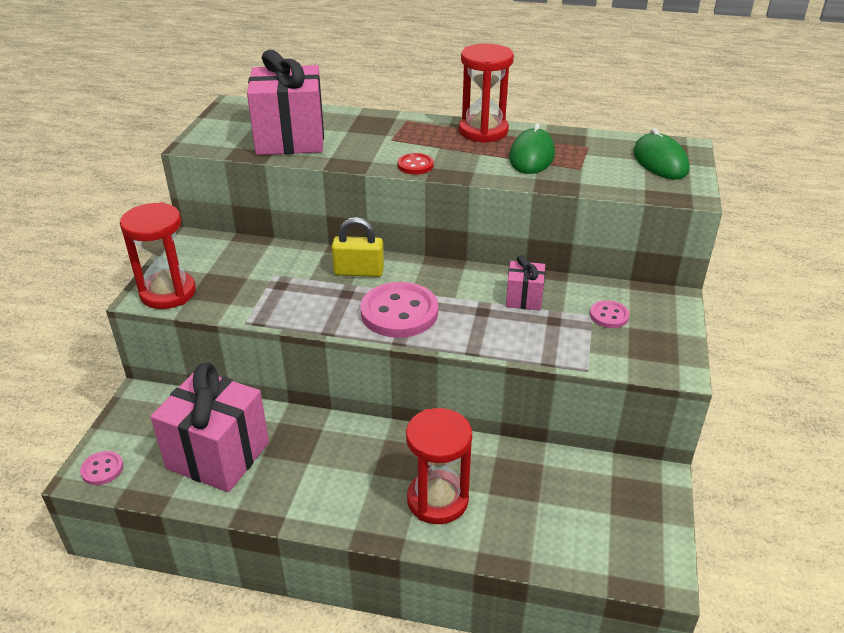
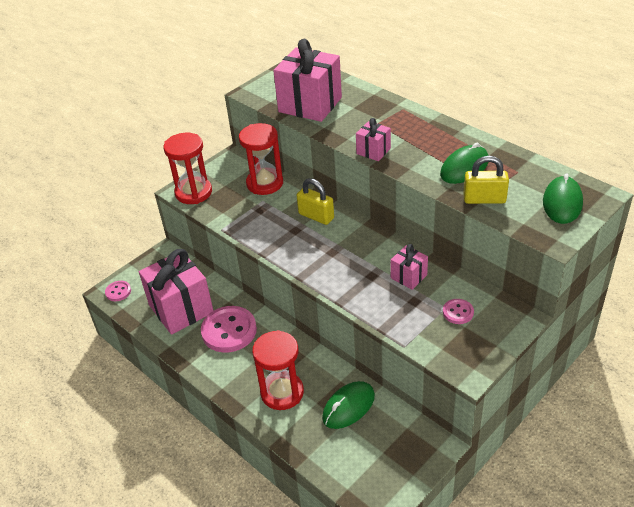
camera: 35 degrees right, 5 degrees up
pink button [361,282,438,338] -> pink button moved to [201,306,257,353]
red button [398,153,434,175] -> pink gift [356,118,391,161]
red hourglass [459,44,514,143] -> red hourglass moved to [239,123,283,195]
none -> green mouse [322,381,375,429]
none -> yellow padlock [463,156,509,204]

